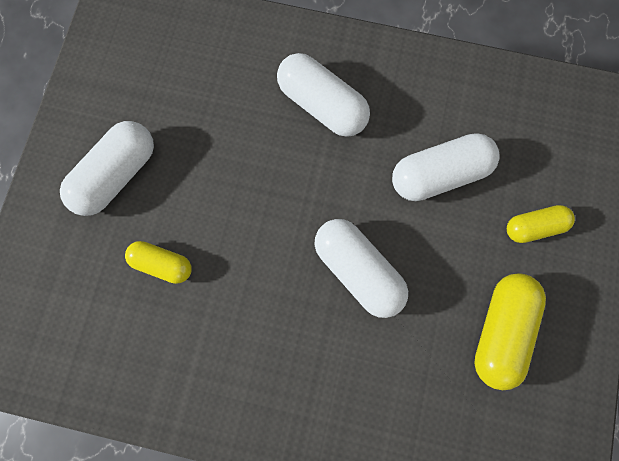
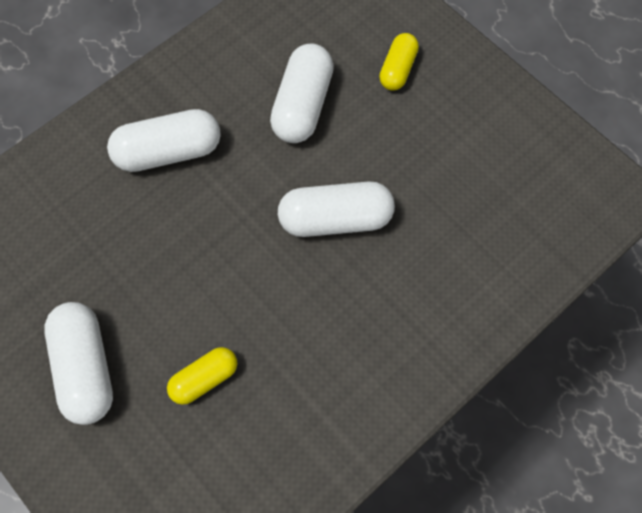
camera: 55 degrees left, 10 degrees down
yellow capsule [474,273,546,390] -> none

